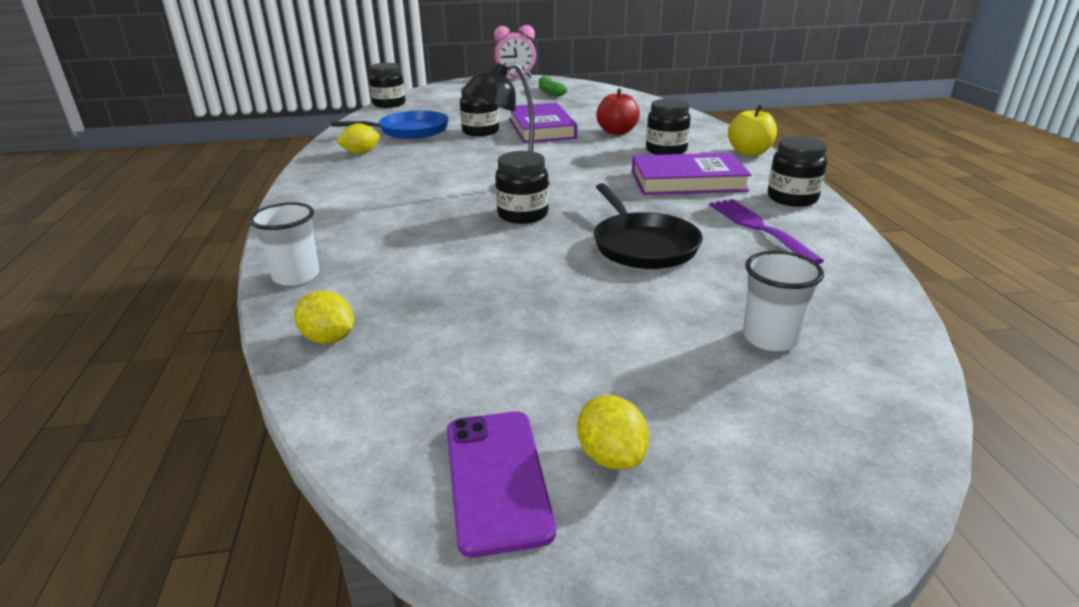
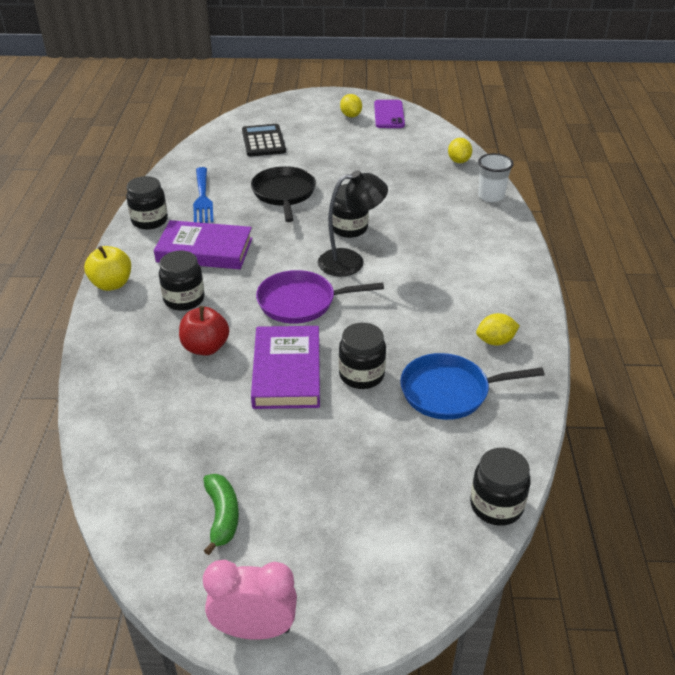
camera: 170 degrees left, 10 degrees up
yellow lemon [294,291,354,344] -> yellow lemon turned 45 degrees clockwise [448,138,472,163]
purple fork [709,199,824,264] -> blue fork [193,167,214,223]
white cup [743,251,824,351] -> black calculator [242,124,286,157]
none -> purple pan [256,270,384,324]

